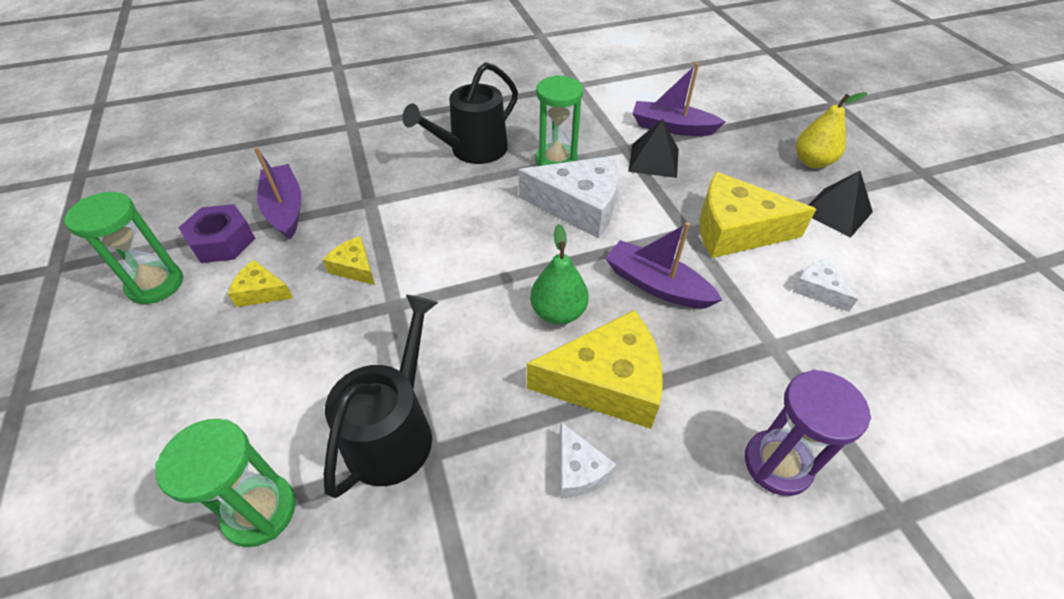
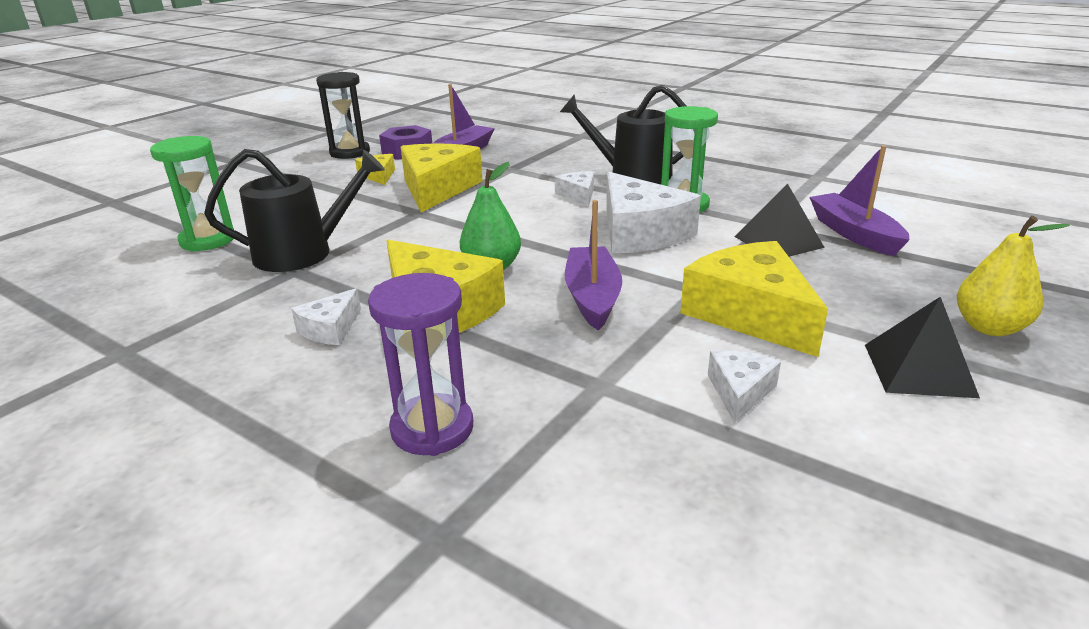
camera: 55 degrees right, 20 degrees down
green hourglass [64,192,184,305] -> black hourglass [316,72,370,159]
yellow cheese [323,236,375,285] -> yellow cheese [401,143,482,213], size x2.04
none -> white cheese [555,171,594,206]

